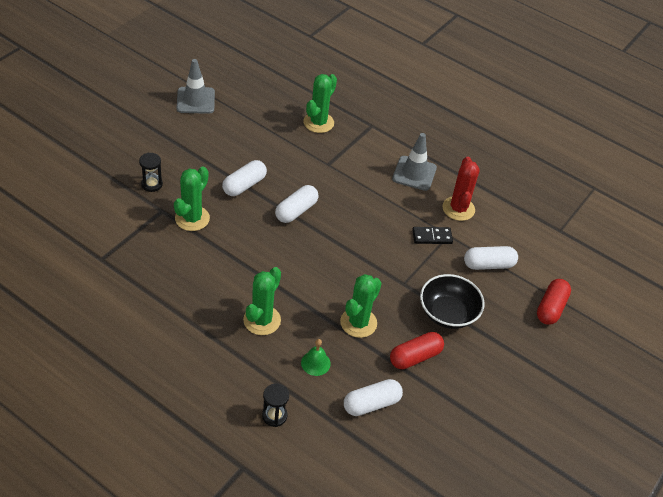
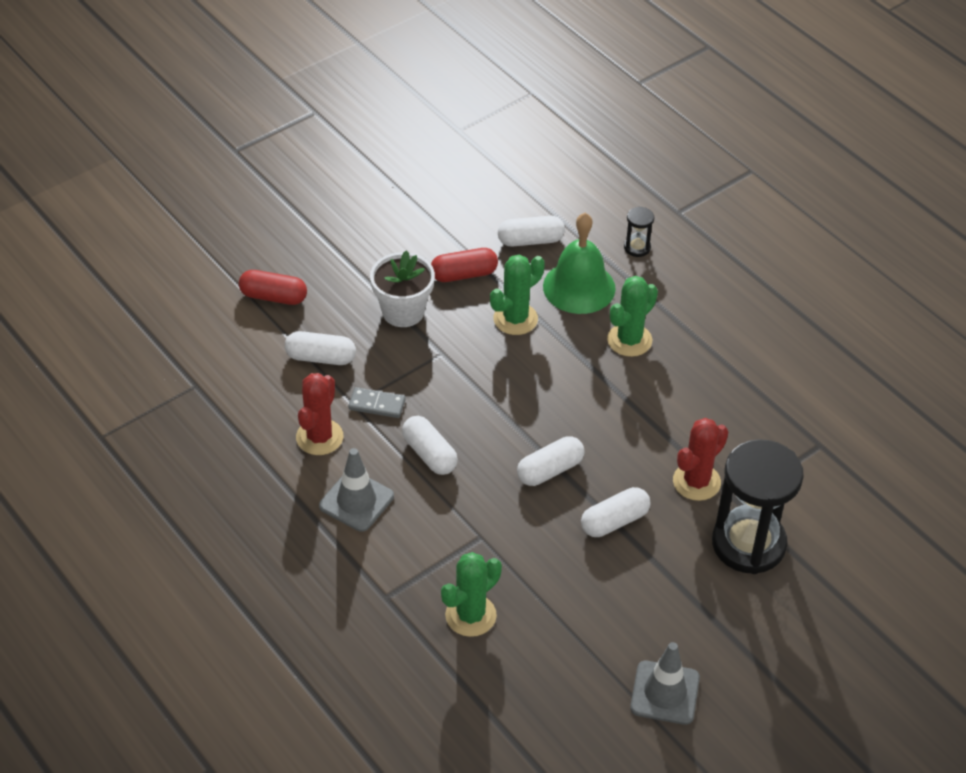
camera: 160 degrees left, 0 degrees up
black hourglass [139,153,163,192] -> black hourglass [712,439,804,574], size x2.41
green cactus [174,167,210,231] -> red cactus [673,418,728,501]
green bell [301,339,331,376] -> green bell [543,213,616,314], size x2.15
black domino [412,227,453,244] -> grey domino [348,387,405,418]
black bowl [420,274,485,329] -> white flower pot [370,250,435,327]
red capsule [537,279,571,325] -> red capsule turned 60 degrees clockwise [239,270,307,305]
none -> white capsule [402,416,458,475]

